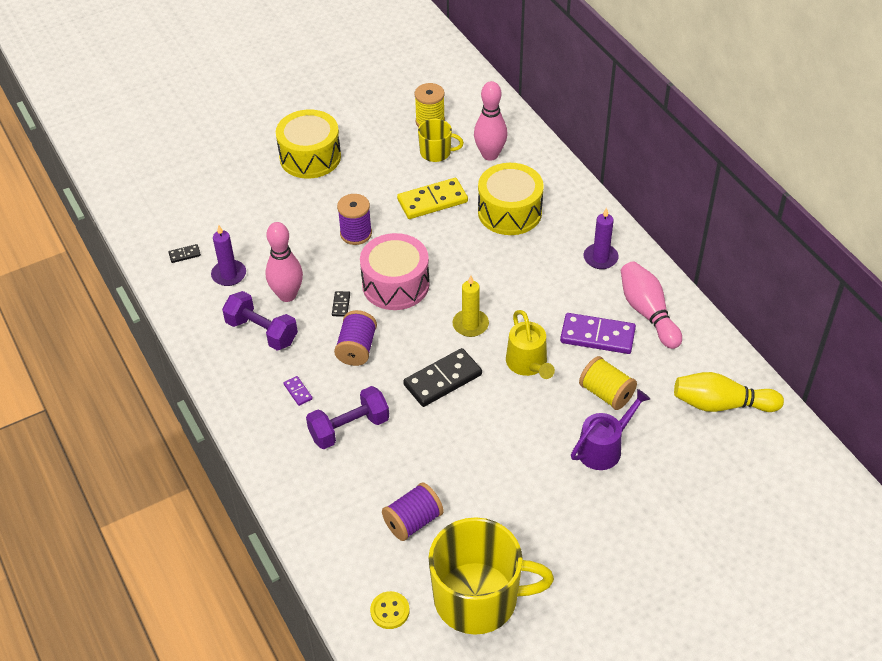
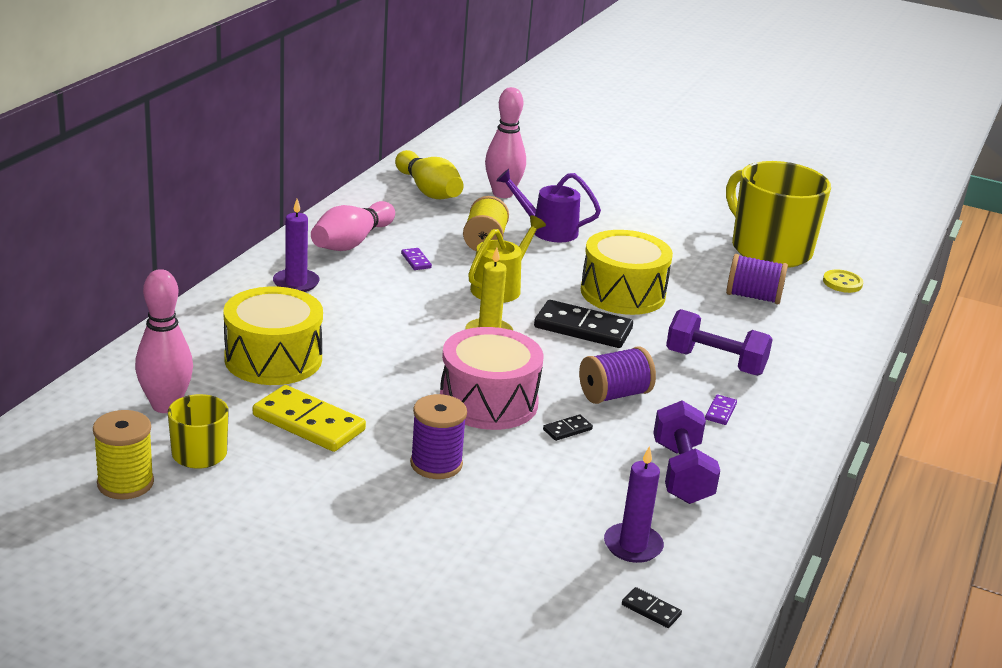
camera: 130 degrees left, 20 degrees down
pink bowling pin [265,222,303,302] -> pink bowling pin moved to [485,87,526,198]
yellow drum [276,109,341,179] -> yellow drum moved to [581,230,673,315]
purple domino [560,313,636,354] -> purple domino [401,248,432,270], size x0.45

